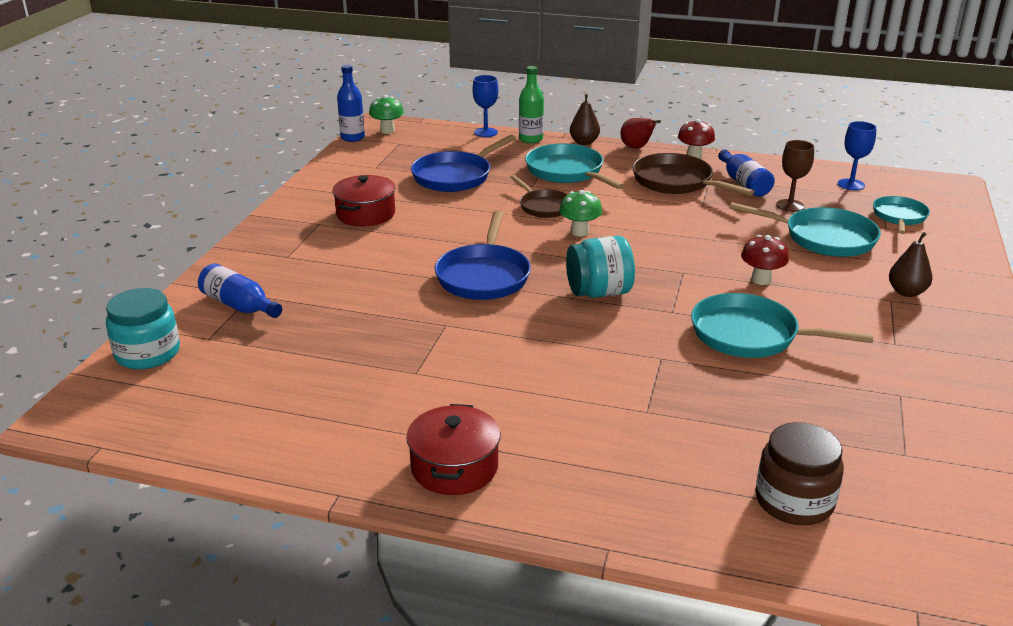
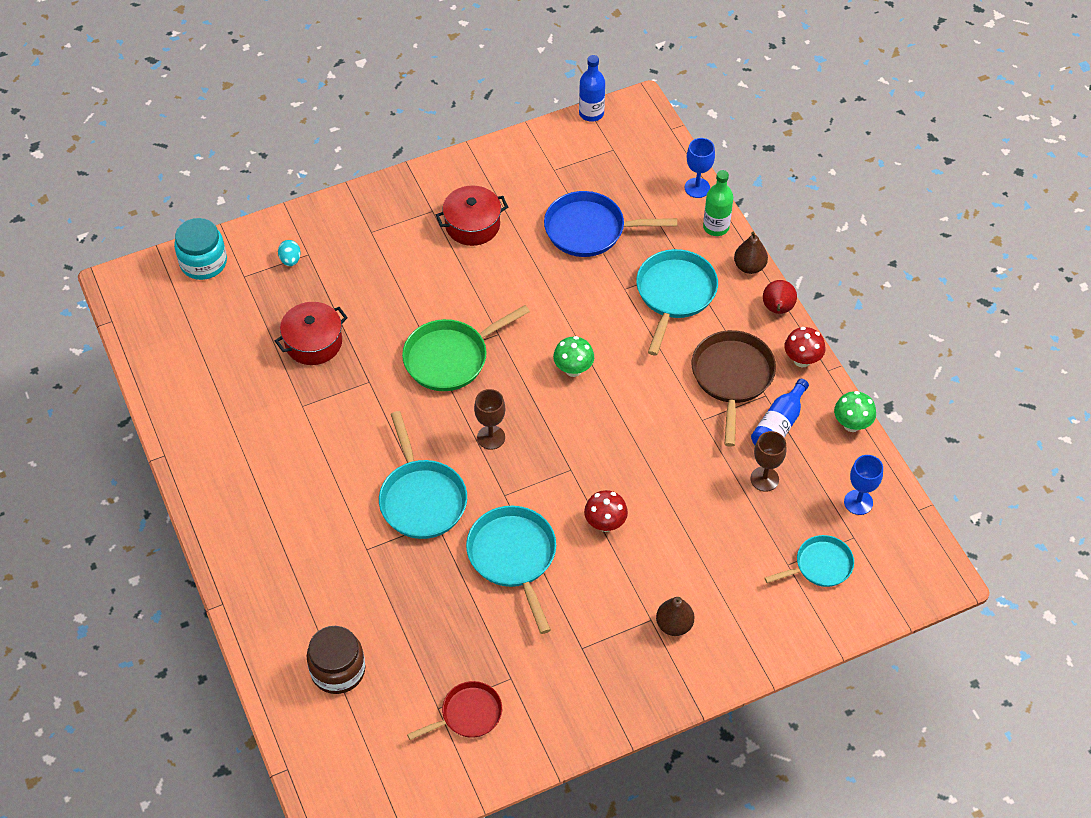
camera: 50 degrees right, 25 degrees up
blue bottle [198,263,282,318] -> turquoise egg [278,240,301,266]
green mushroom [369,95,404,134] -> green mushroom moved to [834,391,876,432]
red pot [406,404,501,495] -> red pot moved to [275,302,348,365]
blue pan [435,211,531,300] -> green pan [402,305,530,391]
brown pan [510,175,568,218] -> none
turquoise jar [566,236,635,298] -> brown goblet [474,389,505,450]
turquoise pan [730,202,881,257] -> turquoise pan moved to [379,411,467,539]
none -> red pan [407,681,502,740]

